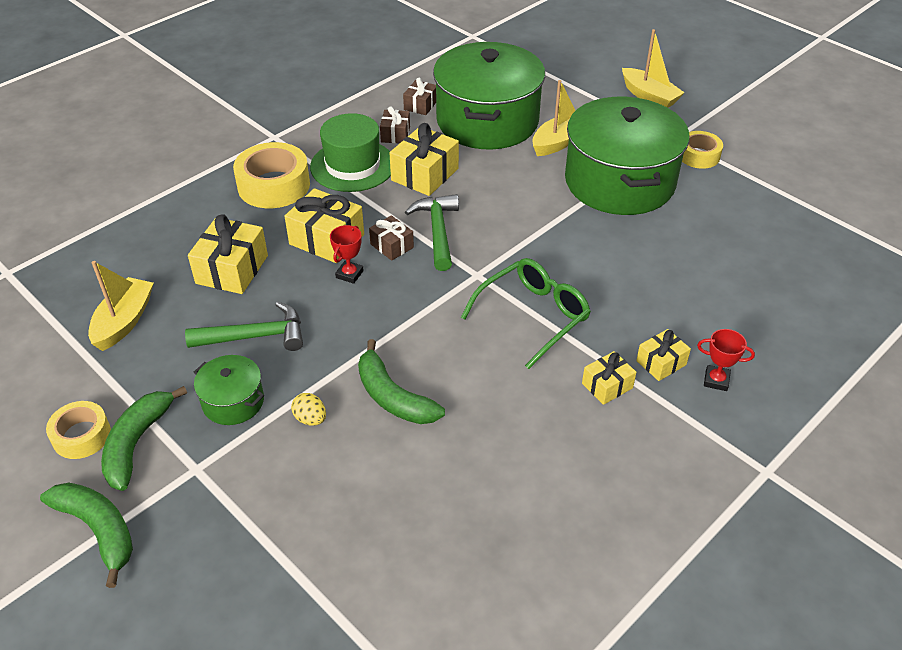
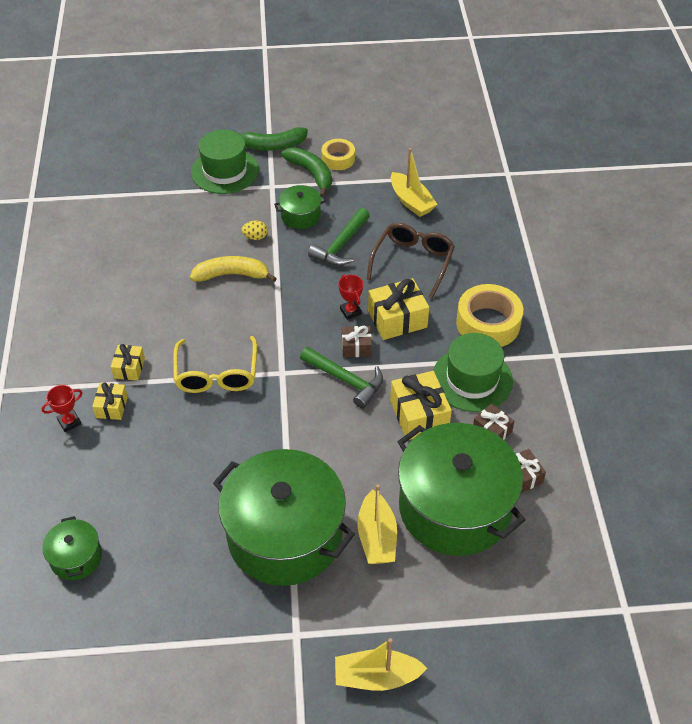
camera: 130 degrees right, 5 degrees up
yellow gift [188,214,268,294] -> brown glasses [366,223,455,298]
green banana [358,339,445,424] -> yellow banana [190,256,277,282]
green glasses [461,258,591,369] -> yellow glasses [173,336,257,393]
yellow tape [682,131,723,169] -> none
none -> green pot [42,516,102,580]
none -> green hat [191,130,259,194]

